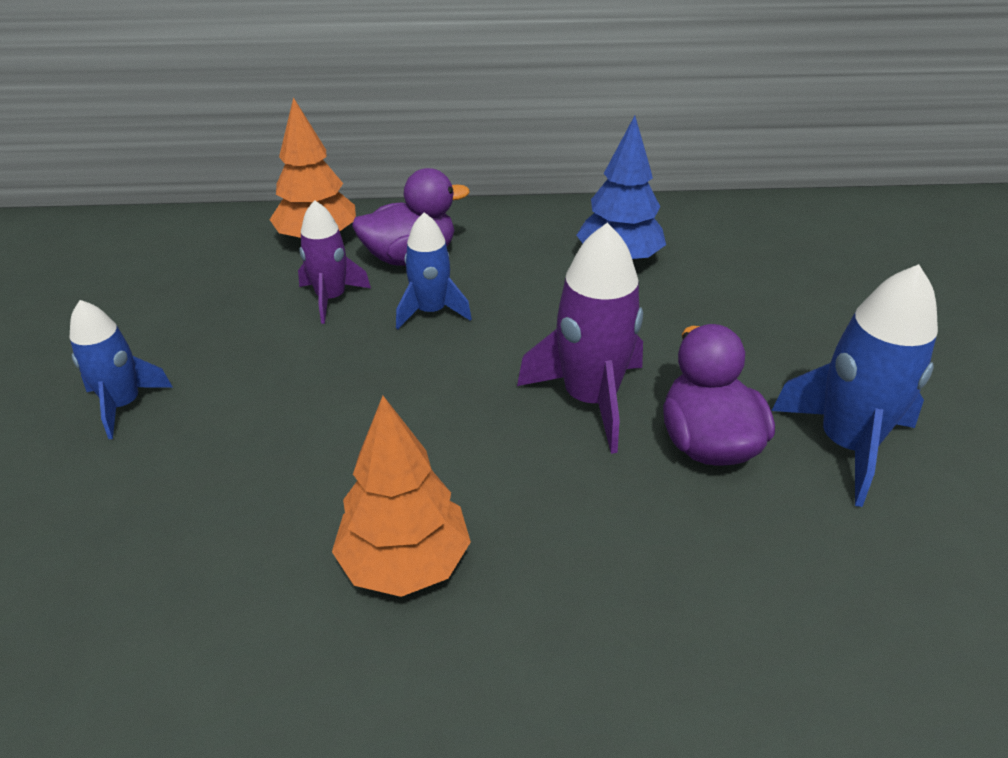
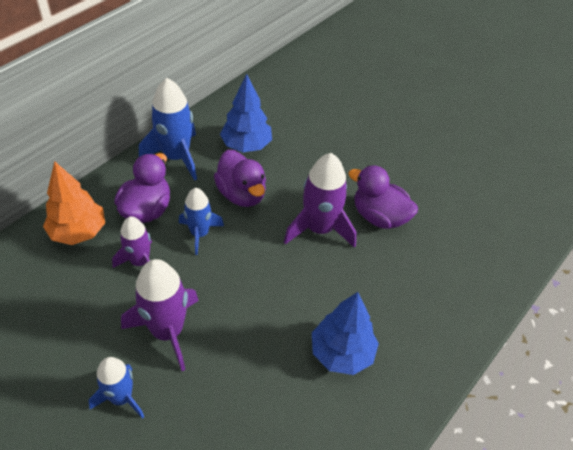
camera: 50 degrees left, 10 degrees up
orange tree [332,396,471,597] -> blue tree [312,292,379,375]
blue rocket [771,264,938,507] -> blue rocket moved to [139,78,197,181]
none -> purple rocket [121,259,199,371]
none -> purple duck [214,150,266,207]

